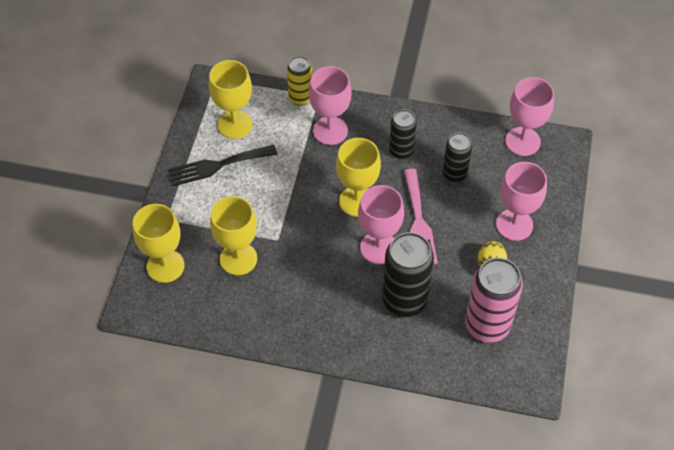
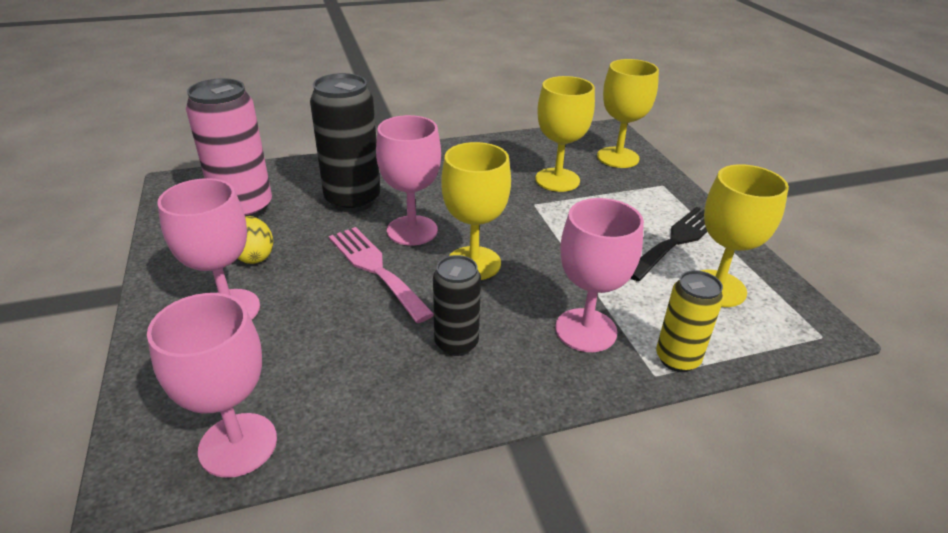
camera: 150 degrees right, 20 degrees down
black can [443,132,472,182] -> none

